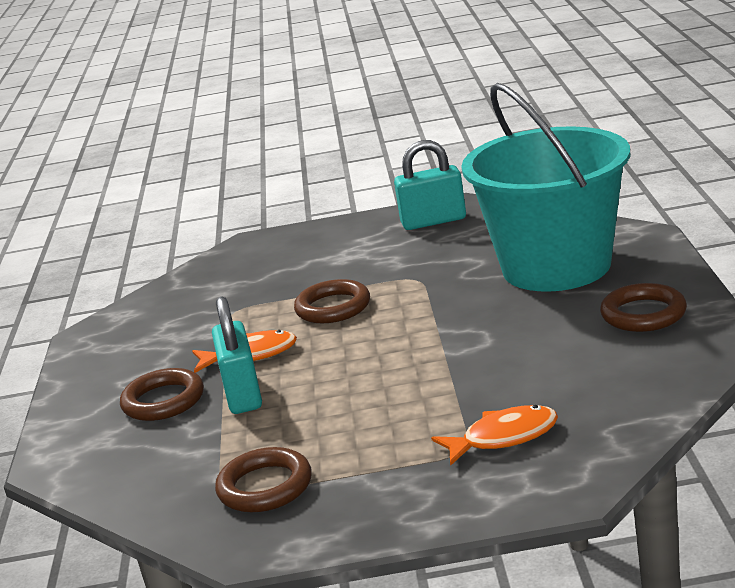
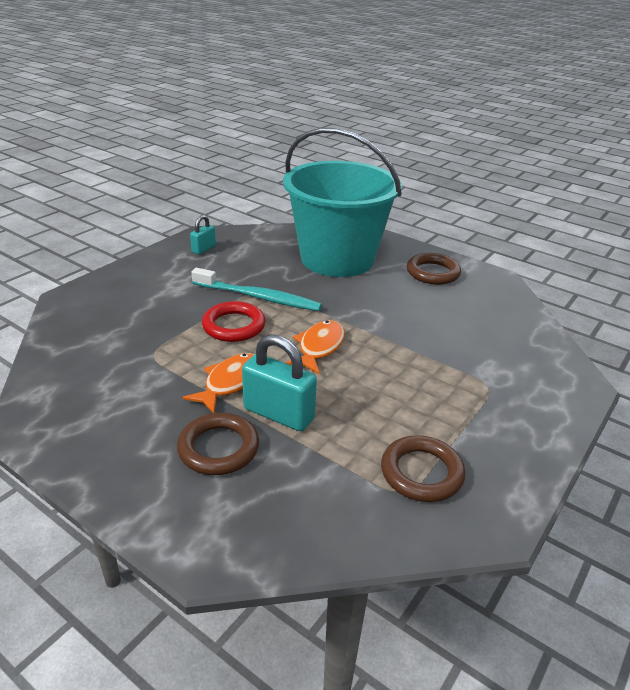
camera: 55 degrees left, 10 degrees up
brown ring [294,279,370,323] -> red ring [202,301,266,342]
turquoise padlock [394,140,466,230] -> turquoise padlock [190,215,216,254], size x0.55
orange fish [431,405,558,466] -> orange fish moved to [285,320,345,374]
none -> turquoise toothbrush [191,268,322,311]

